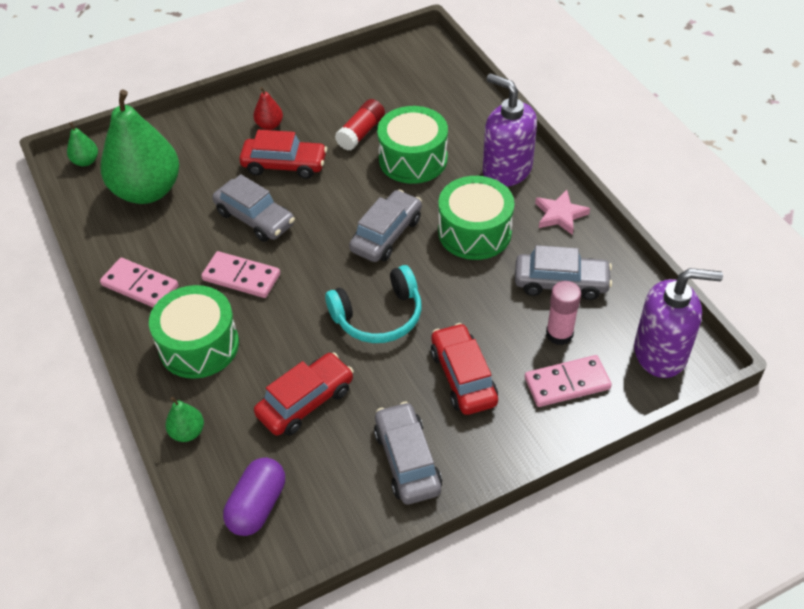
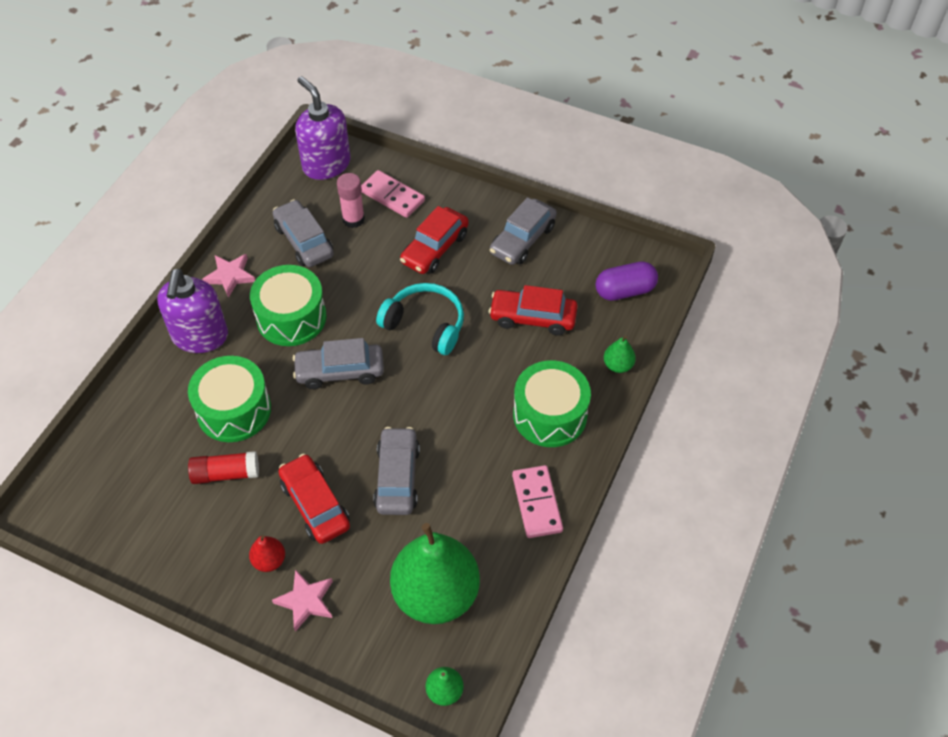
camera: 130 degrees left, 5 degrees up
pink domino [201,251,280,298] -> none
none -> pink star [272,569,333,632]

